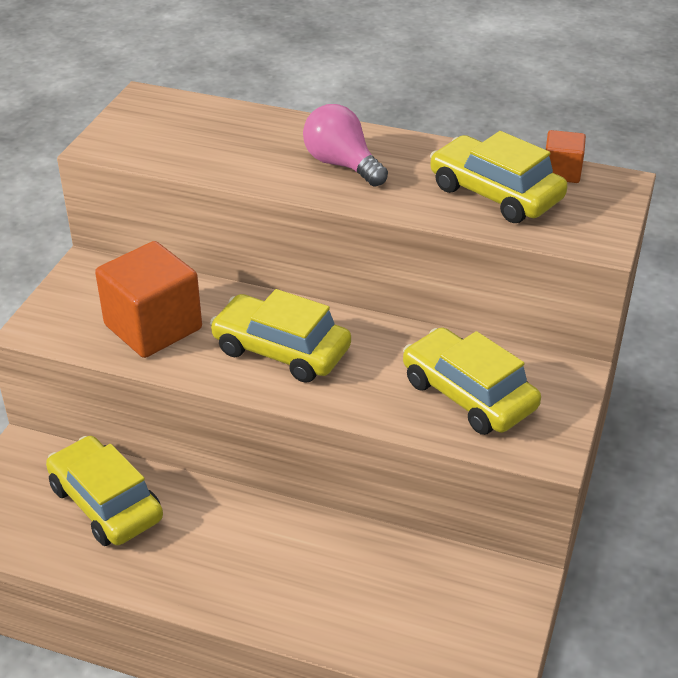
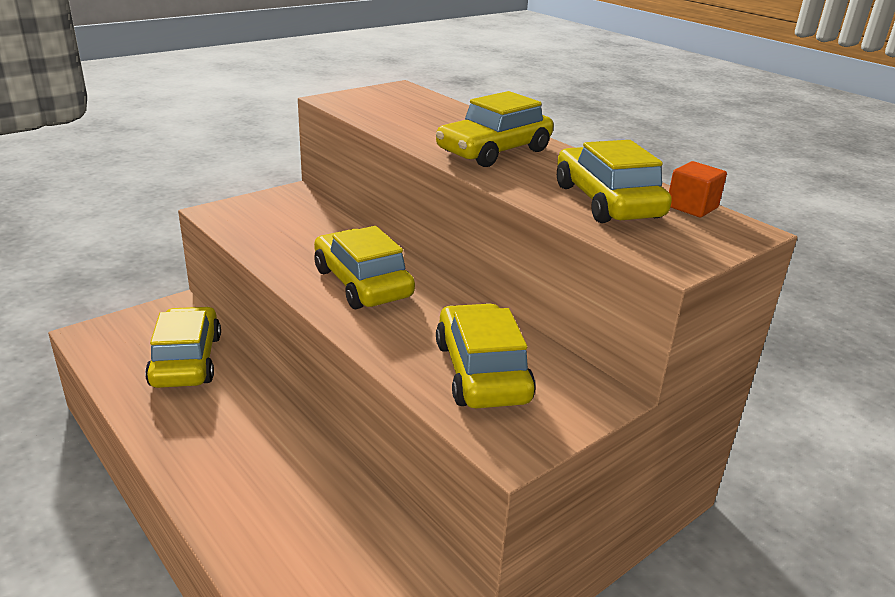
camera: 30 degrees right, 10 degrees down
orange cube [95,241,202,358] -> none
pink light bulb [303,104,388,187] -> yellow car [436,91,554,167]

